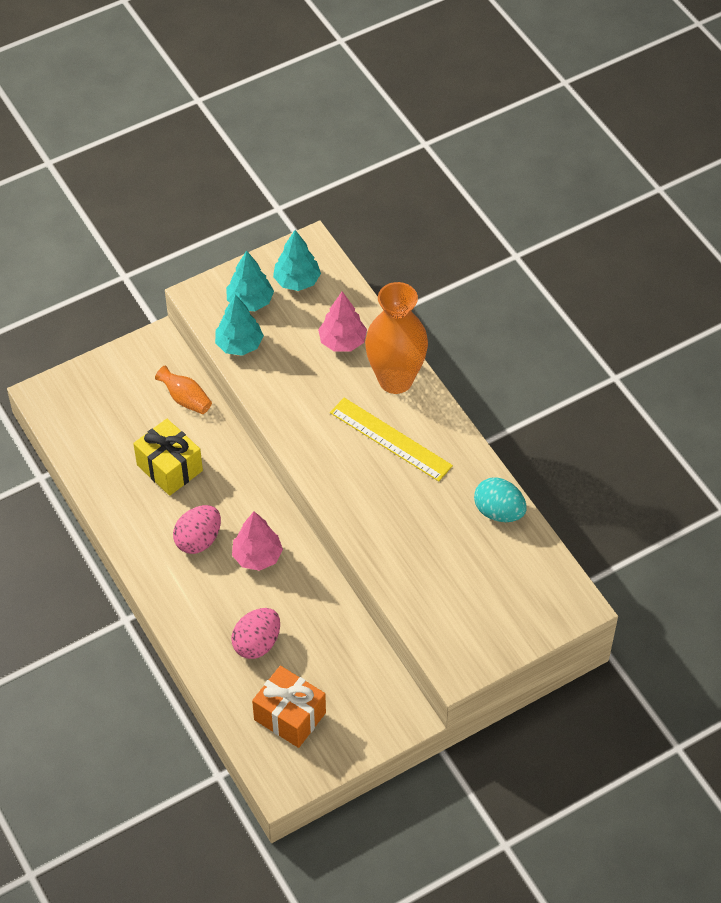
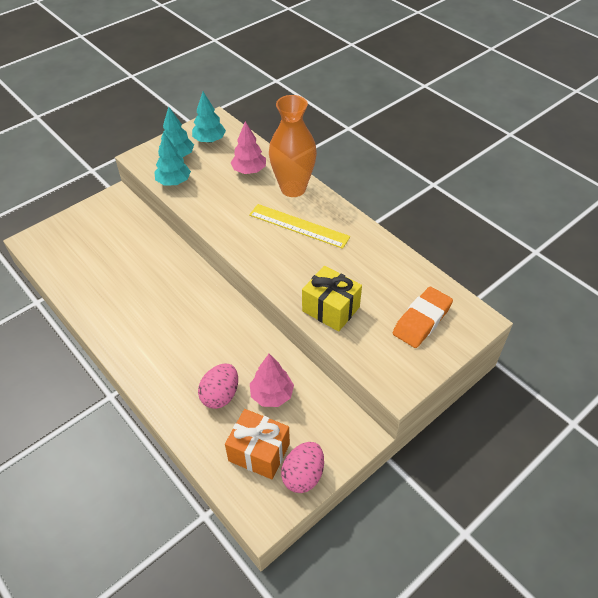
camera: 10 degrees left, 5 degrees down
yellow gift [133,418,203,496] -> yellow gift moved to [302,266,362,332]
orange vase [155,365,212,414] -> none
pink egg [173,505,221,554] -> pink egg moved to [281,442,324,493]
pink tree [232,512,283,571] -> pink tree moved to [250,354,294,407]
turquoise egg [474,477,527,522] -> none
none -> orange eraser [393,287,453,348]

